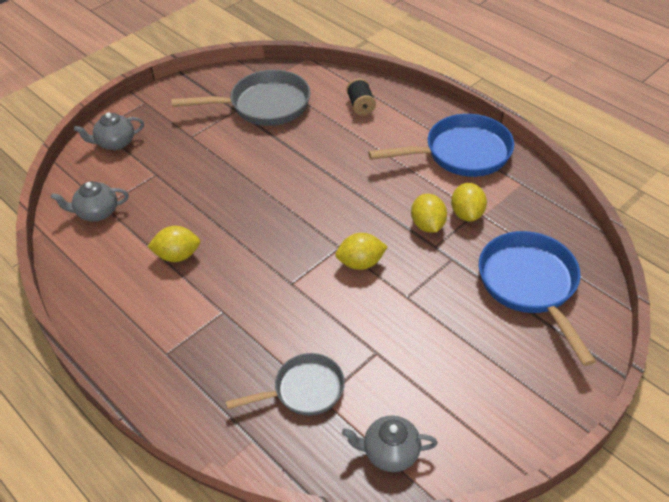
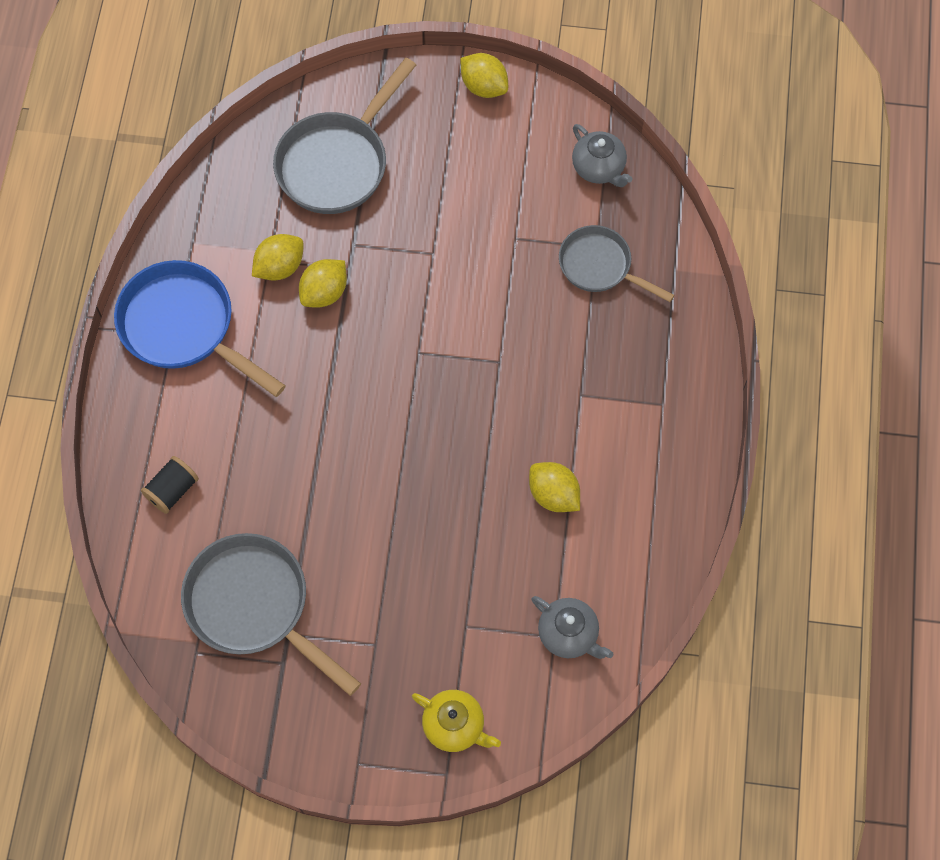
camera: 130 degrees left, 20 degrees up
grey teapot [74,113,144,150] -> yellow teapot [412,690,501,752]
yellow lemon [335,233,388,270] -> yellow lemon moved to [460,53,508,98]
blue pan [479,231,596,366] -> grey pan [273,58,416,214]

